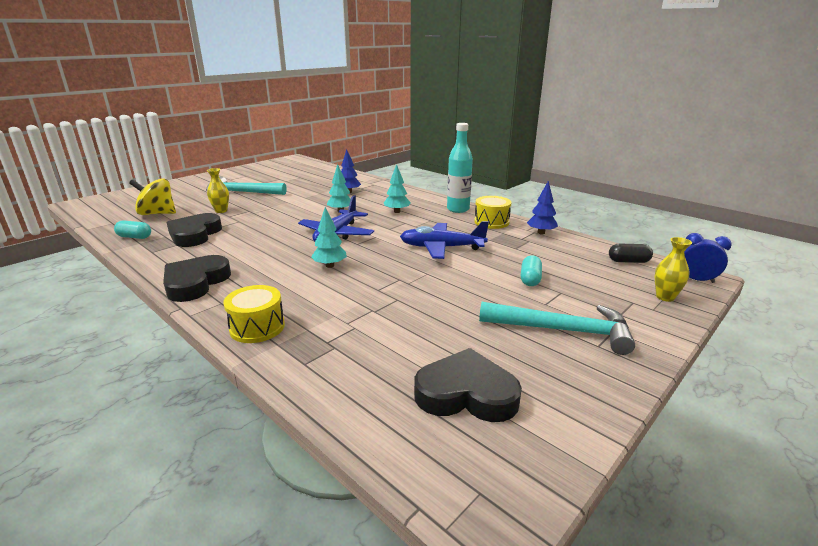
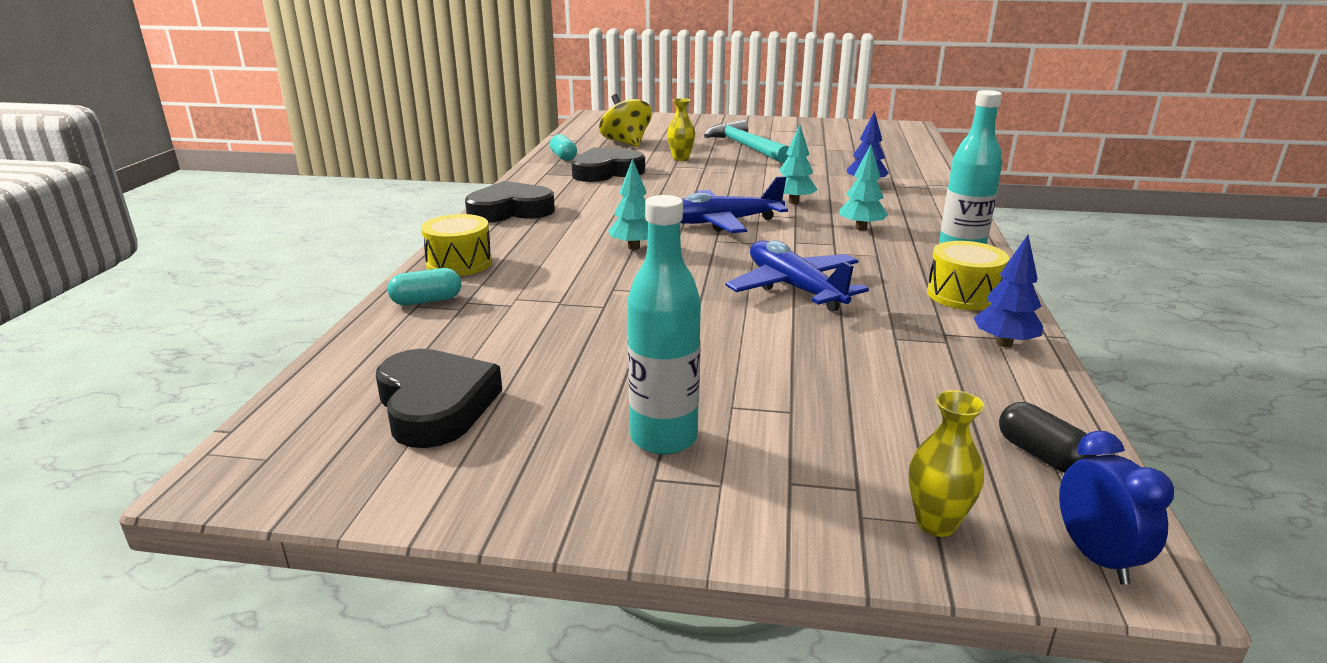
camera: 55 degrees right, 0 degrees up
turquoise hammer [479,302,635,355] -> turquoise bottle [627,195,701,455]
turquoise capsule [521,255,542,286] -> turquoise capsule moved to [388,268,461,305]

